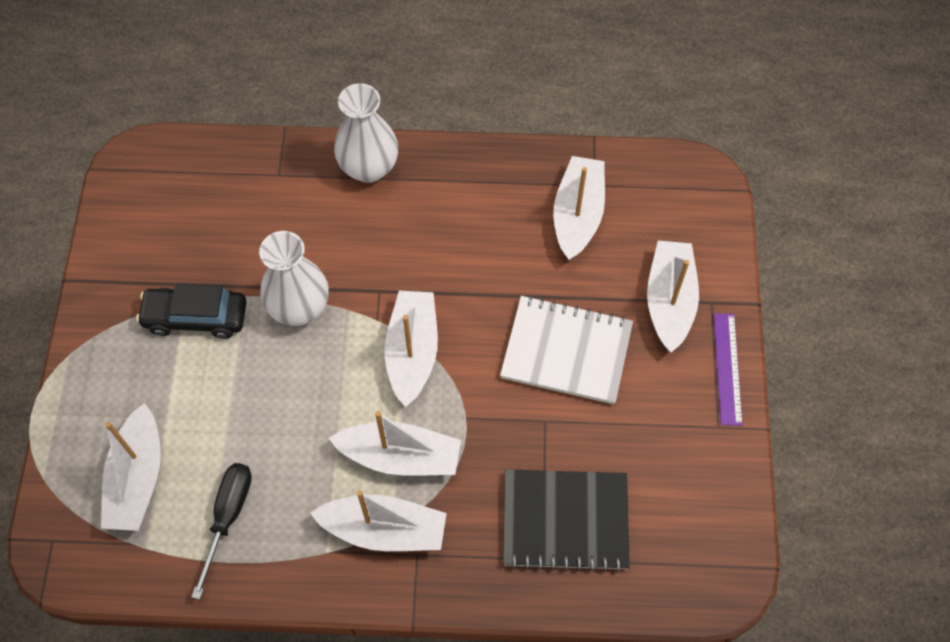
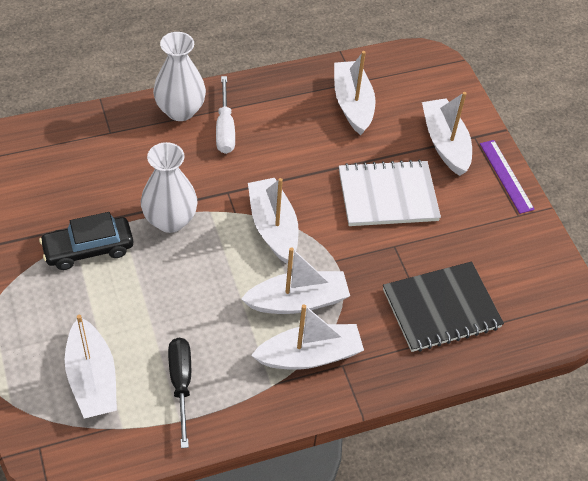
camera: 25 degrees left, 10 degrees down
none -> white screwdriver [216,76,235,154]

